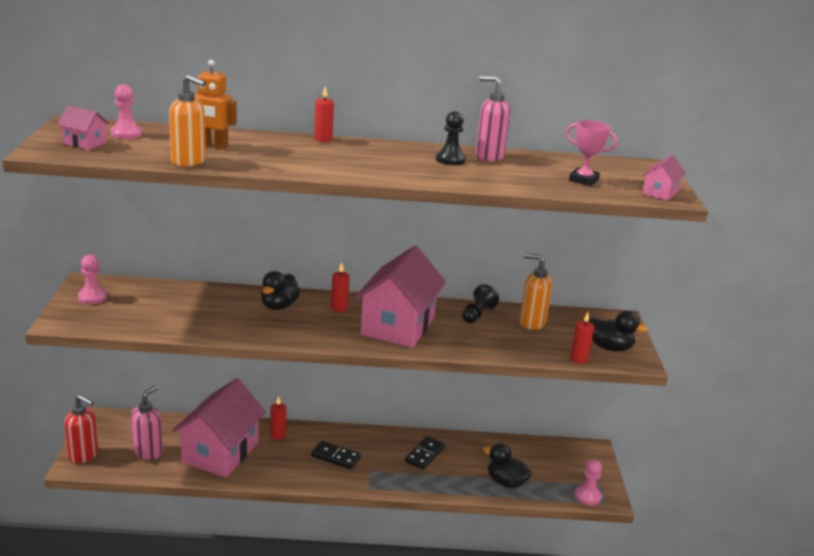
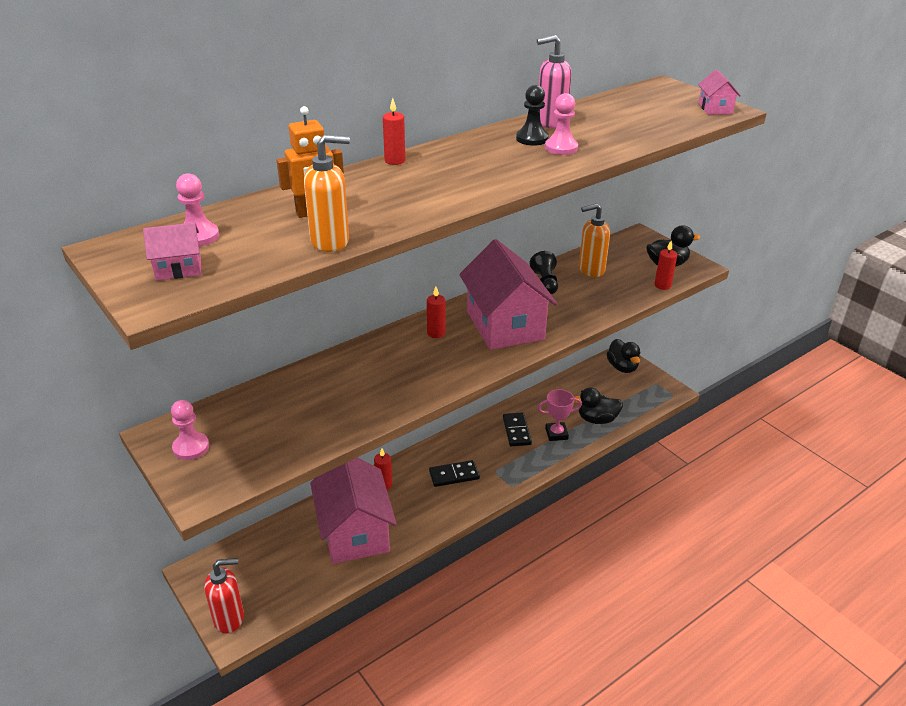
camera: 35 degrees left, 10 degrees up
pink soap dispenser [131,385,163,460] -> none
black duck [261,271,300,310] -> black duck moved to [607,339,640,373]
pink trophy [565,120,618,186] -> pink trophy moved to [538,389,582,441]
pink pawn [575,460,602,506] -> pink pawn moved to [545,93,578,155]

